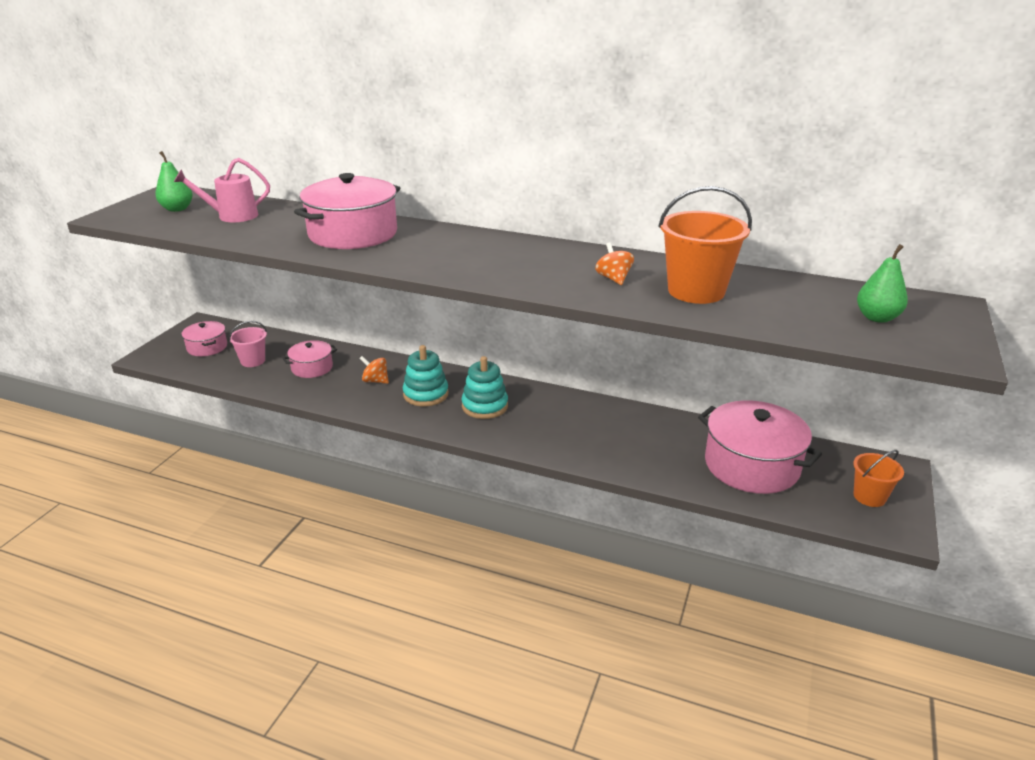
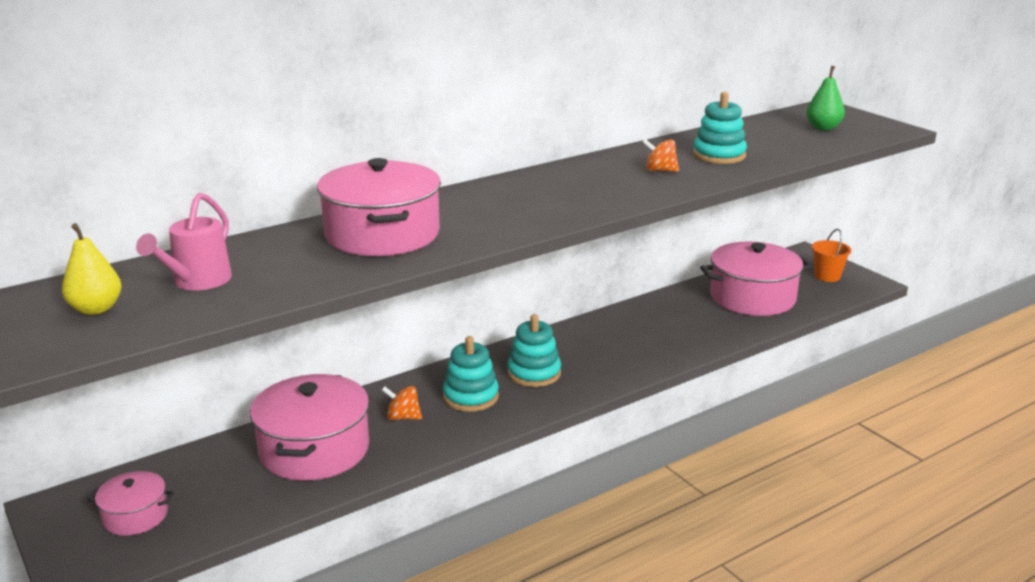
camera: 55 degrees left, 5 degrees down
green pear [155,151,193,212] -> yellow pear [62,223,121,315]
pink bucket [229,321,267,367] -> none
pink pot [283,340,337,378] -> pink pot [250,374,369,481], size x1.90
orange spinning top [359,356,389,384] -> orange spinning top turned 45 degrees clockwise [382,386,422,420]
orange bucket [658,186,752,304] -> turquoise stacking toy [693,92,747,164]

